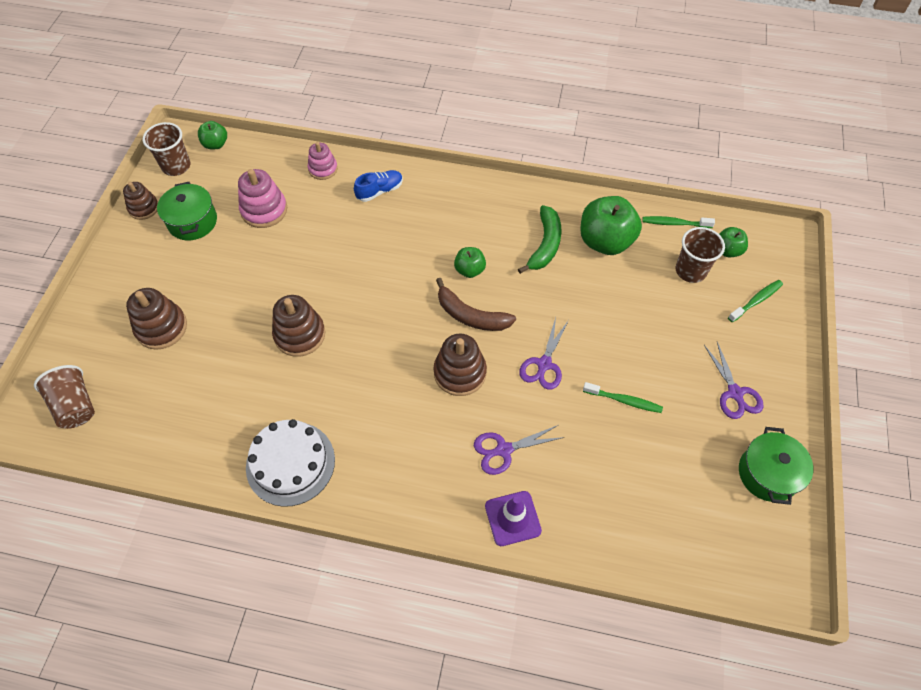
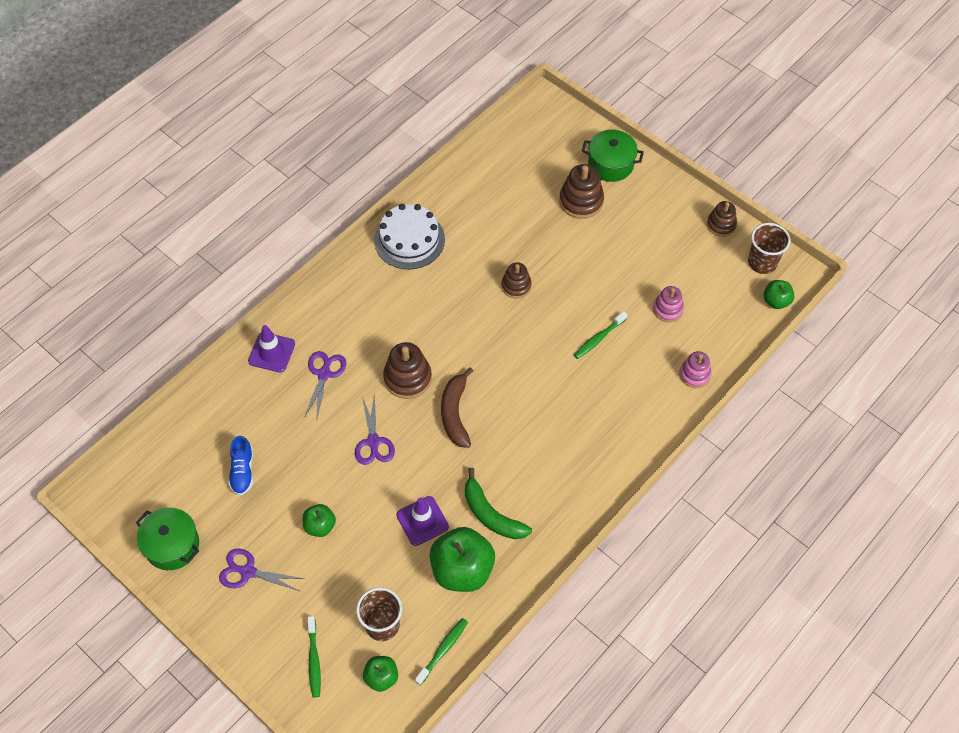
camera: 120 degrees right, 0 degrees up
brown cup [34,365,95,429] -> none
green pot [157,182,217,240] -> green pot moved to [582,130,644,182]
pink stacking toy [238,169,287,228] -> pink stacking toy [653,286,684,322], size x0.65
brown stacking toy [272,295,325,357] -> brown stacking toy [501,262,532,298], size x0.65
blue shoe [354,170,403,202] -> blue shoe moved to [229,436,253,496]
brown banana [436,278,516,331] -> brown banana turned 60 degrees counterclockwise [441,367,473,448]
green apple [454,247,486,278] -> green apple moved to [303,504,336,537]
purple scissors [519,318,569,390] -> purple scissors turned 150 degrees counterclockwise [355,393,395,465]
green toothbrush [583,382,663,413] -> green toothbrush moved to [574,311,628,359]
none -> purple traffic cone [396,496,449,546]

